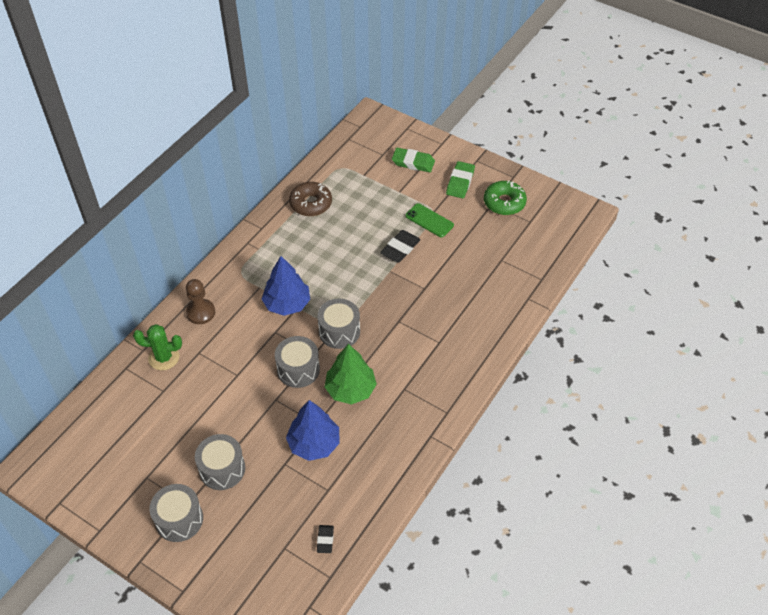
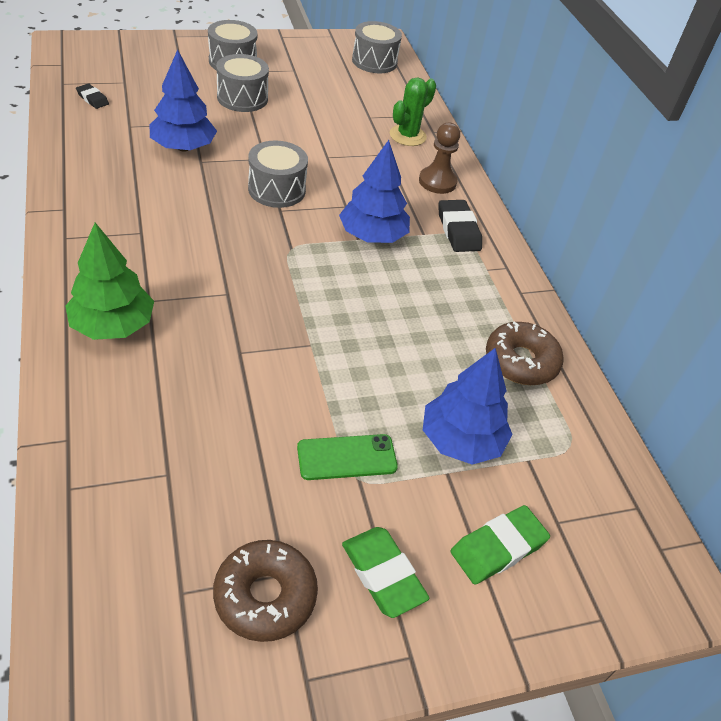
camera: 125 degrees right, 5 degrees down
grey drum [317,299,360,349] -> grey drum moved to [352,21,402,73]
green tree [324,344,377,405] -> green tree moved to [65,223,154,340]
black eraser [380,230,421,263] -> black eraser moved to [439,200,482,252]
green donut [484,181,527,215] -> brown donut [213,540,318,642]
none -> blue tree [423,348,512,465]

